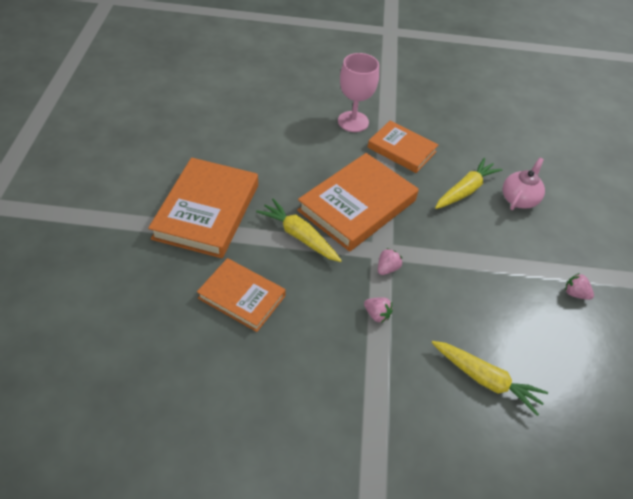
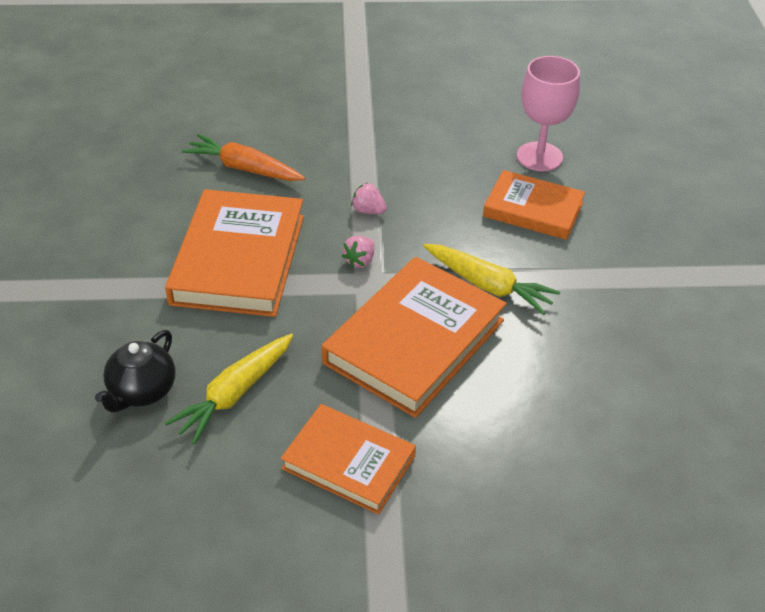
camera: 175 degrees right, 5 degrees down
orange book [148,158,258,258] -> orange book moved to [165,189,304,317]
pink goblet [338,53,379,132] -> pink goblet moved to [517,56,580,171]
yellow carrot [432,341,548,416] -> orange carrot [182,134,305,181]
pink teapot [503,158,545,210] -> black teapot [95,330,175,413]
pink strawberry [565,273,594,300] -> none

